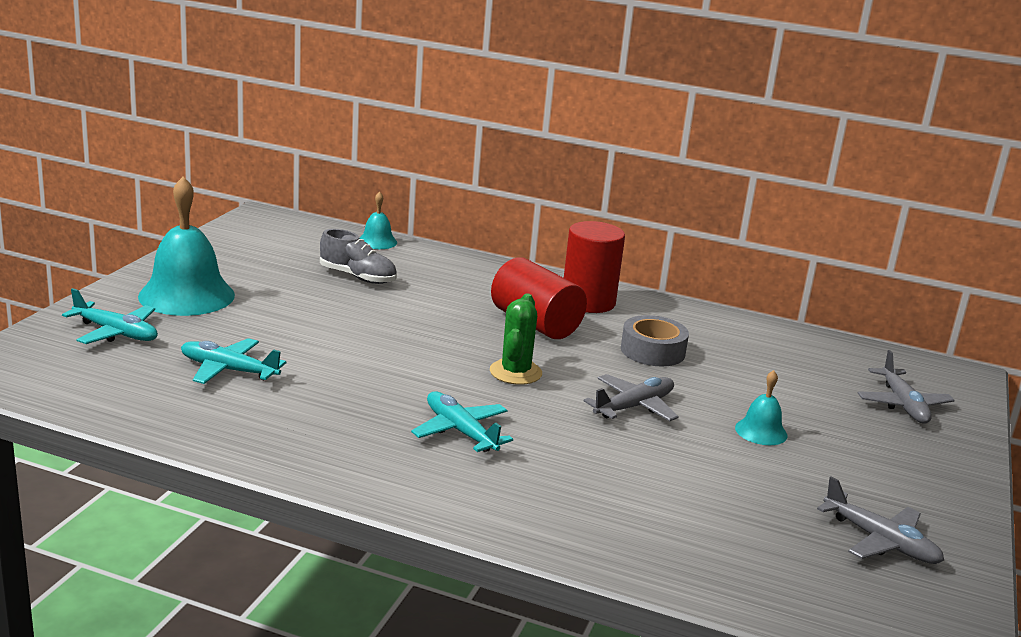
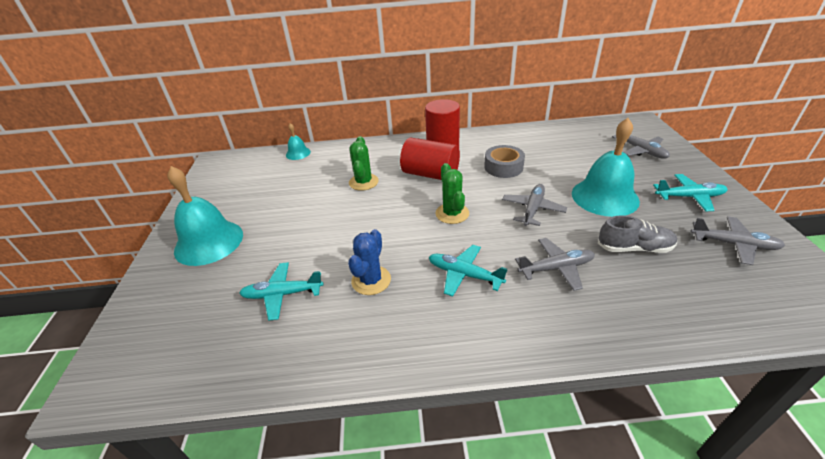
camera: 20 degrees left, 15 degrees up
turquoise plane [62,288,158,344] -> turquoise plane moved to [653,174,728,211]
grey shoe [320,229,397,284] -> grey shoe moved to [598,215,677,253]
turquoise bell [735,370,787,445] -> turquoise bell [572,118,640,217], size x2.05
none -> blue cactus [348,229,391,295]
none -> green cactus [349,136,379,191]
none -> grey plane [515,238,595,291]

